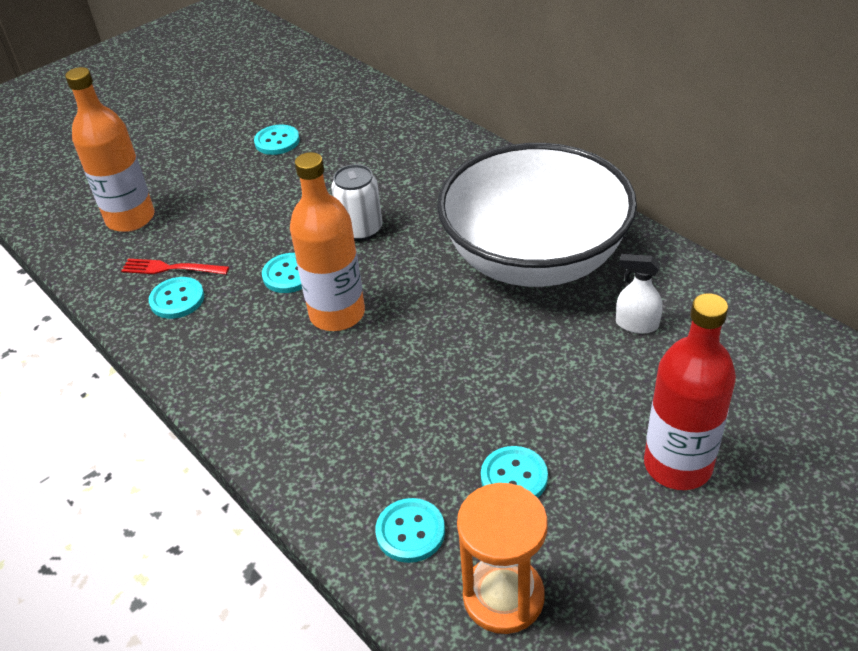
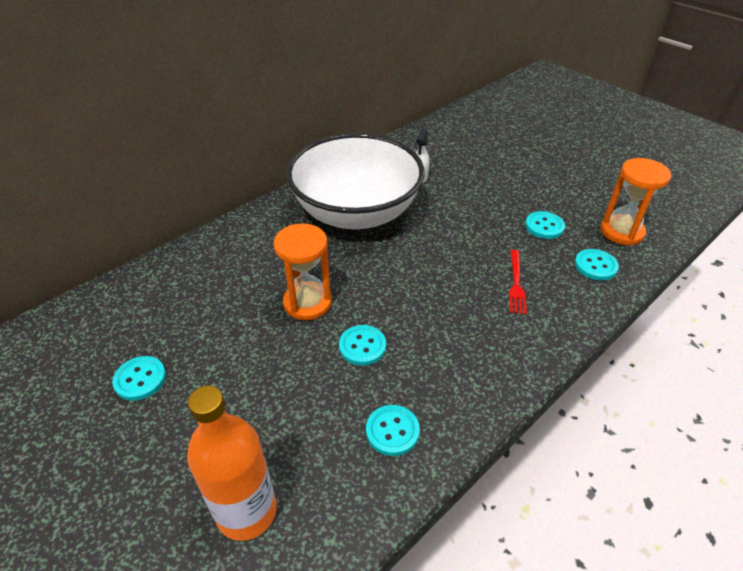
camera: 95 degrees left, 0 degrees up
red fork [121,259,229,275] -> red fork moved to [509,250,527,314]
orange bottle [290,152,365,331] -> none
white can [331,164,382,241] -> orange hourglass [274,223,332,320]
red bottle [644,293,736,490] -> none

